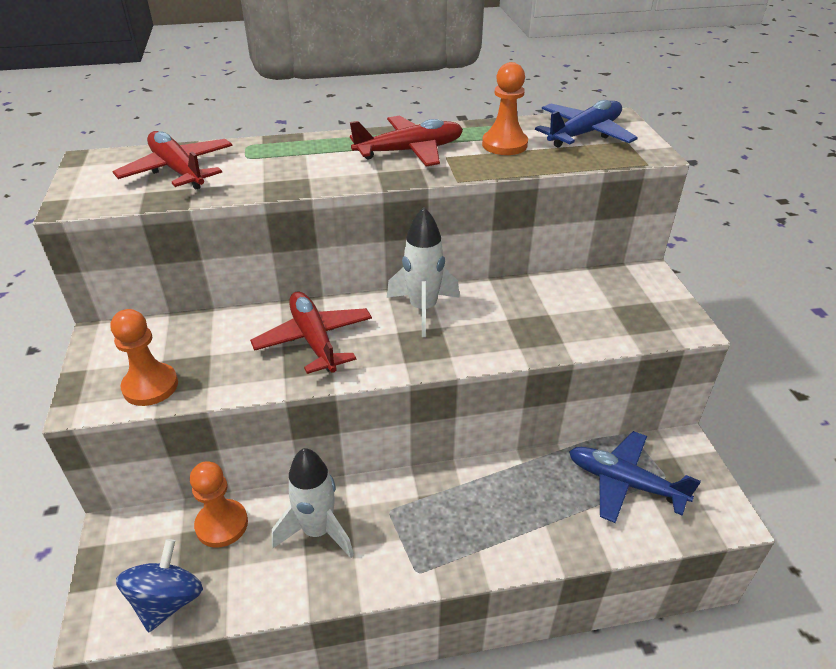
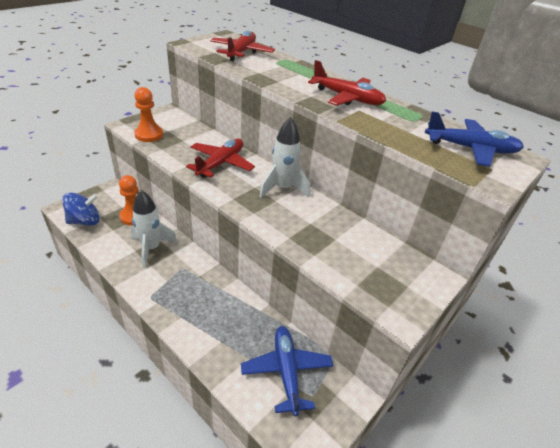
camera: 50 degrees right, 0 degrees up
orange pawn [482,62,528,155] -> none

